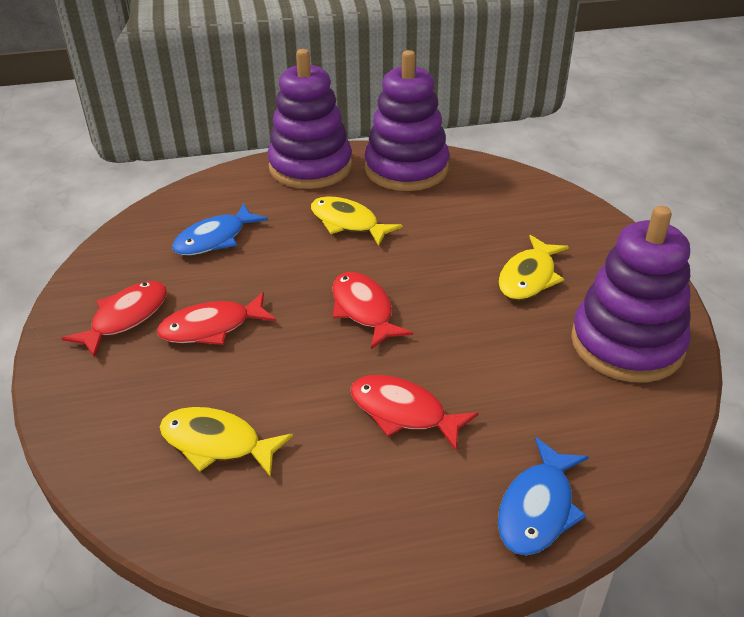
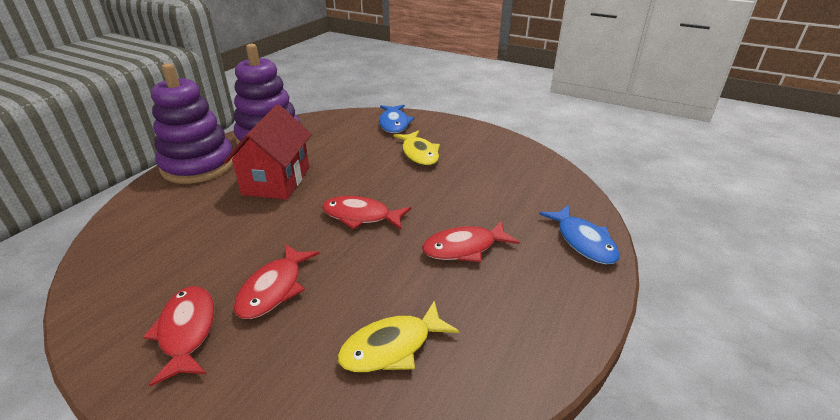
camera: 50 degrees left, 5 degrees down
blue fish [172,203,268,255] -> blue fish moved to [379,105,415,133]
yellow fish [311,196,403,246] -> red house [224,104,312,200]
purple stacking toy [571,206,691,383] -> none

